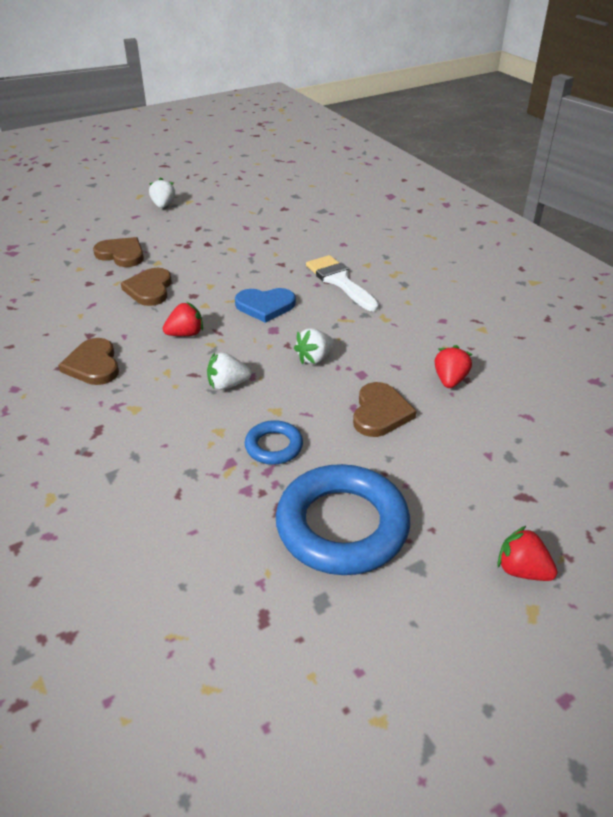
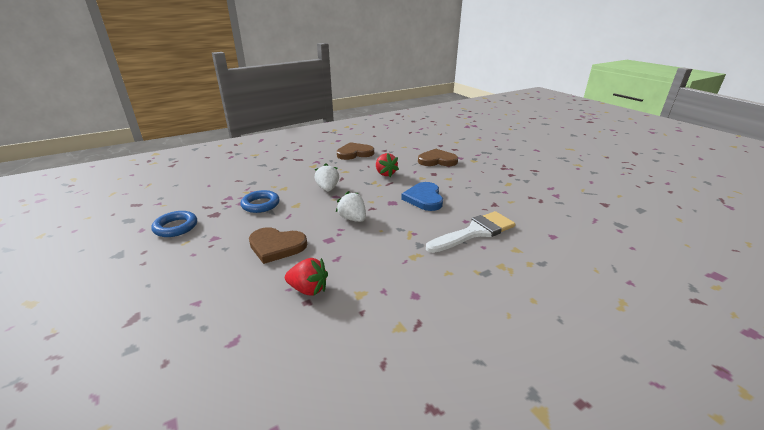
camera: 90 degrees right, 10 degrees down
brown heart [93,237,144,267] -> none
white strawberry [149,177,175,208] -> none
blue ring [276,464,410,575] -> blue ring [151,211,197,237], size x0.49
red strawberry [497,526,558,581] -> none

